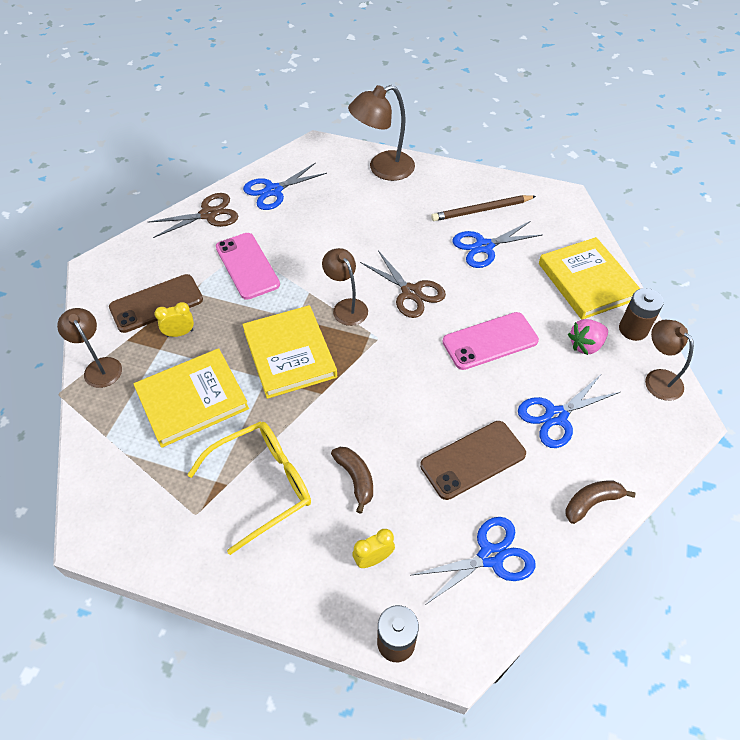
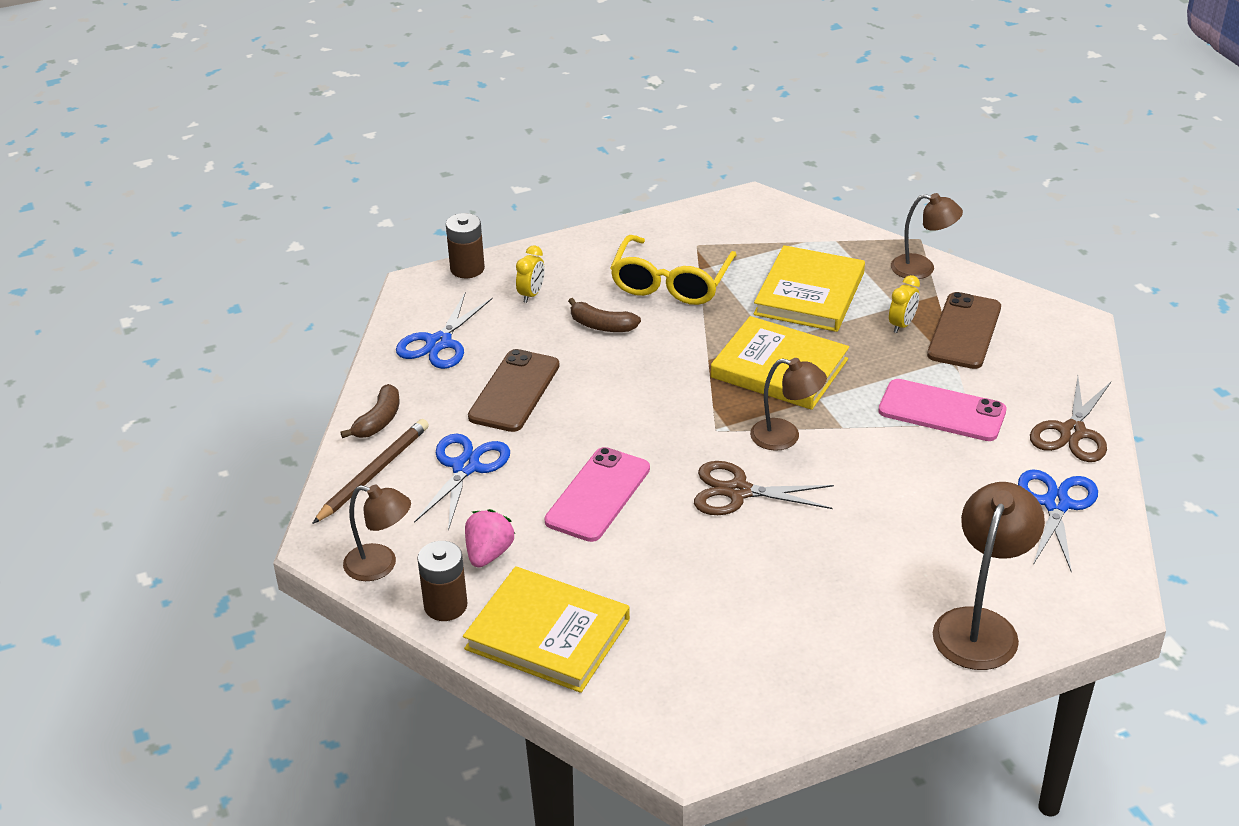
camera: 140 degrees right, 15 degrees down
brown pencil [431,195,536,221] -> brown pencil moved to [312,419,429,524]
blue scissors [453,221,543,268] -> none

